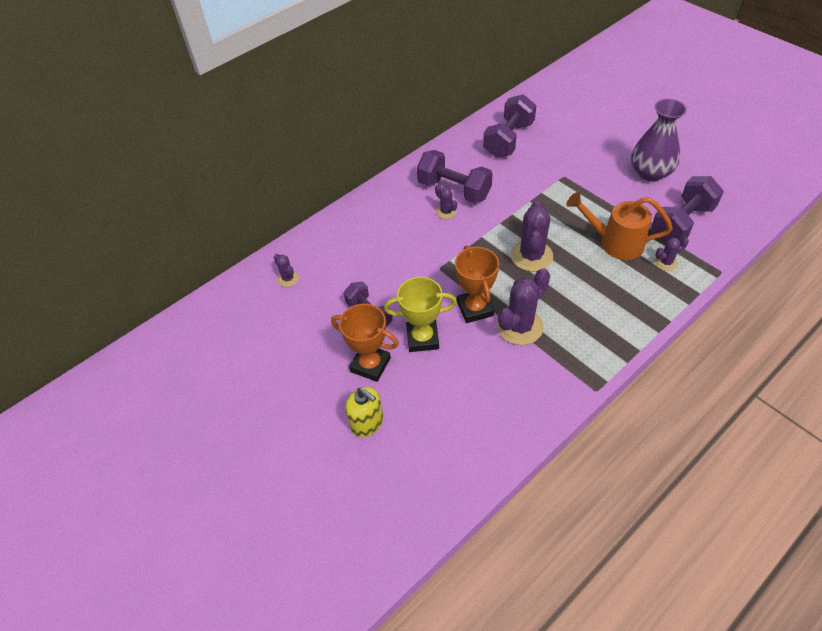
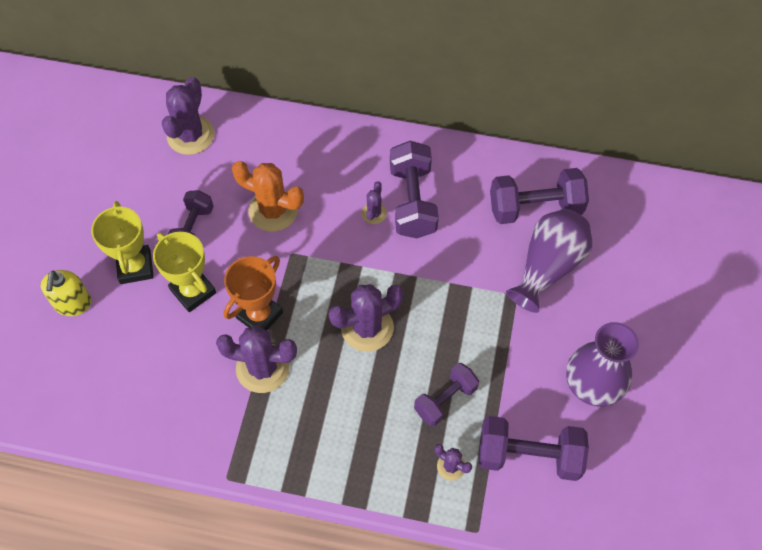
camera: 50 degrees right, 10 degrees up
purple cactus [274,254,299,287] -> purple cactus [162,77,214,155], size x1.96
orange trophy [331,304,399,382] -> yellow trophy [91,201,154,284]
orange watering can [566,192,673,260] -> purple dumbbell [414,363,479,427]
none -> orange cactus [232,161,304,232]
none -> purple vase [506,209,592,313]

